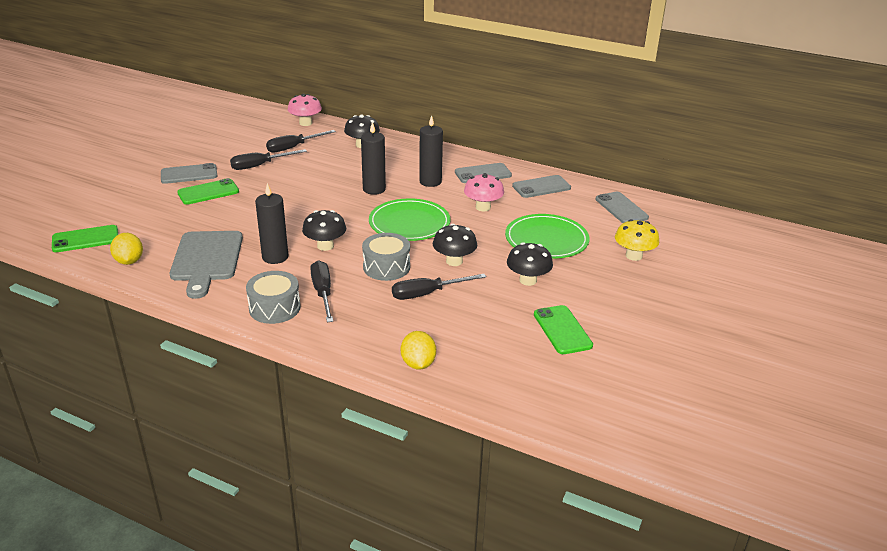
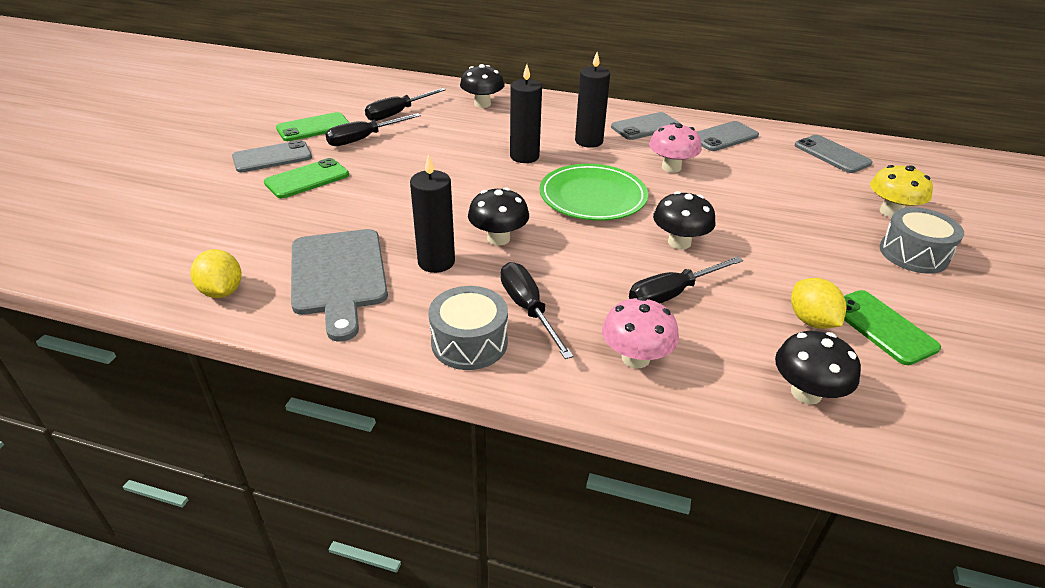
camera: 10 degrees left, 5 degrees up
green phone [52,225,118,252] -> green phone moved to [276,112,349,141]
pink mushroom [288,94,322,126] -> pink mushroom moved to [602,297,679,368]
grey drum [362,233,410,281] -> grey drum moved to [880,207,964,274]
yellow lemon [401,331,436,370] -> yellow lemon moved to [791,278,846,329]
green plate [505,214,589,259] -> none
black mushroom [507,242,553,286] -> black mushroom moved to [775,331,861,404]

